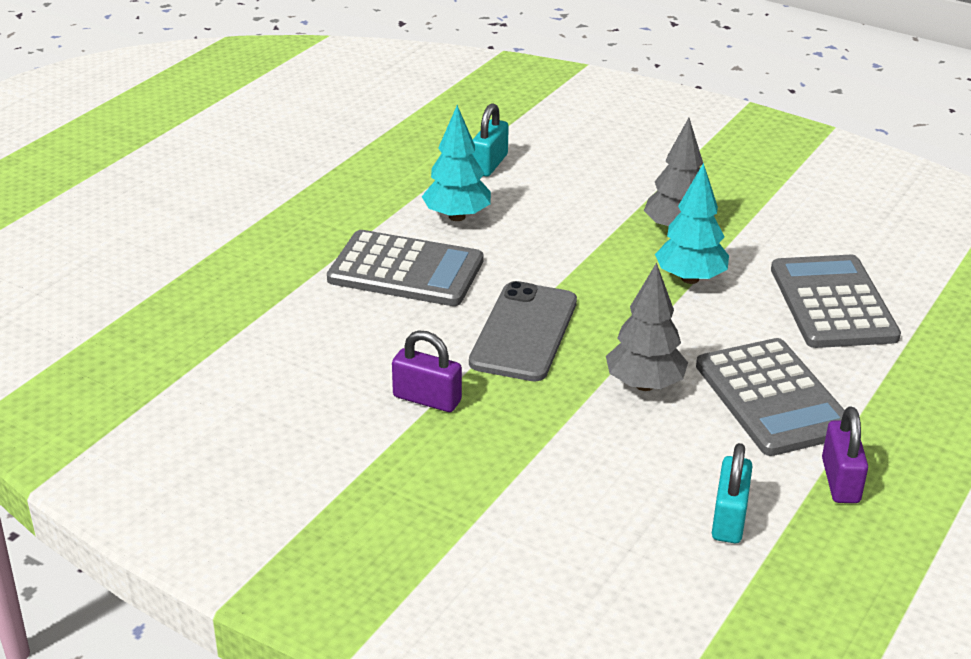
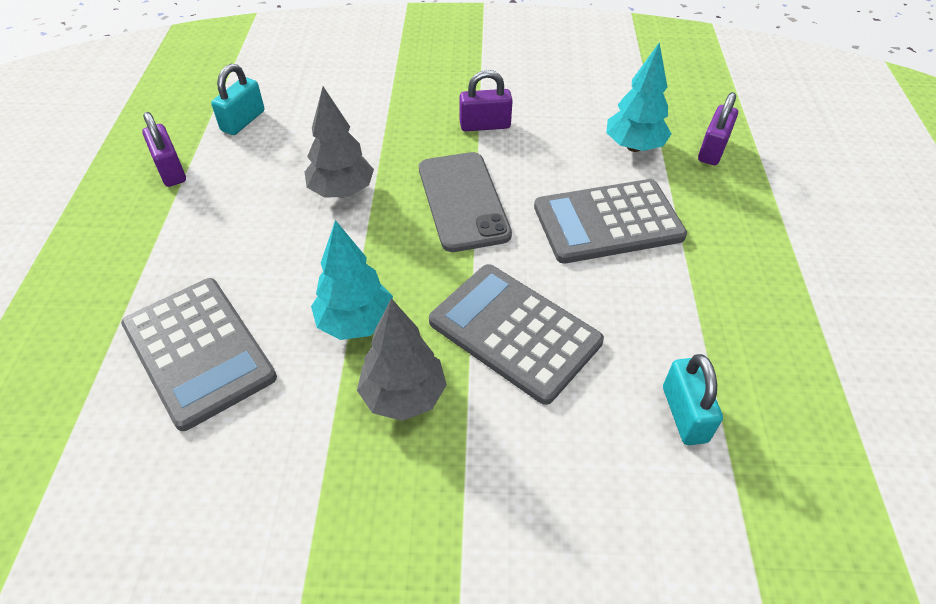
camera: 150 degrees right, 15 degrees up
turquoise tree [422,105,491,221] -> turquoise tree moved to [606,42,671,152]
grey calculator [696,338,844,456] -> grey calculator moved to [429,264,604,405]
turquoise padlock [712,443,753,543] -> turquoise padlock turned 45 degrees clockwise [211,64,264,135]
none -> purple padlock [698,92,738,165]

